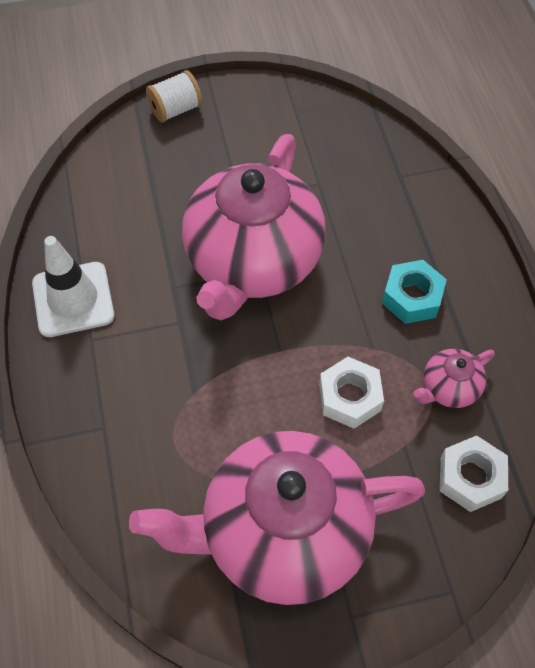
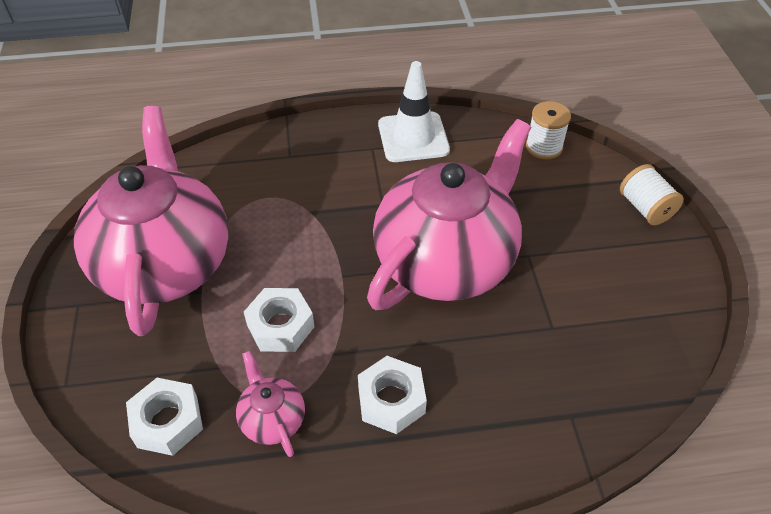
camera: 95 degrees right, 10 degrees down
pink teapot [182,134,326,320] -> pink teapot turned 105 degrees clockwise [367,119,531,310]
turquoise nut [382,260,447,324] -> white nut [358,356,427,434]
none -> white spool [526,101,571,160]

